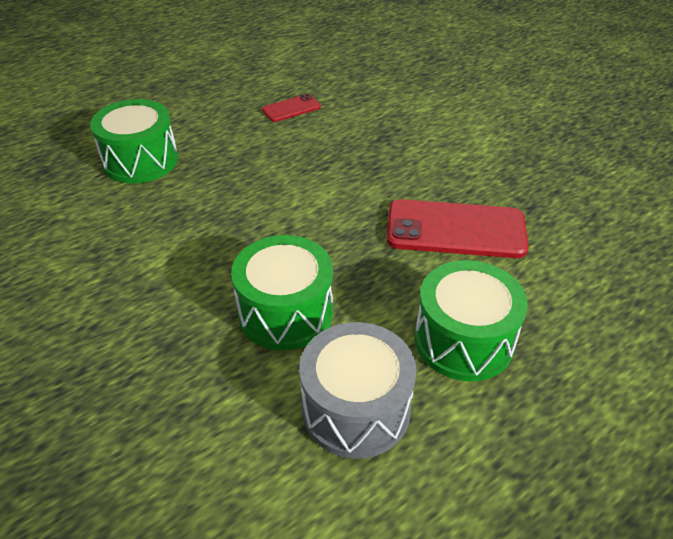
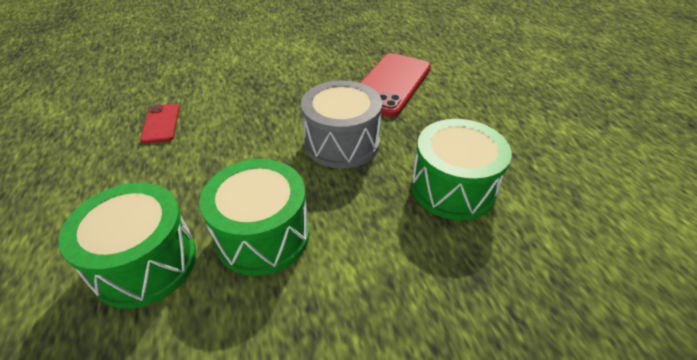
camera: 70 degrees left, 0 degrees up
grey drum [299,322,417,459] -> grey drum moved to [301,80,382,169]
green drum [415,260,528,381] -> green drum moved to [200,159,310,276]

